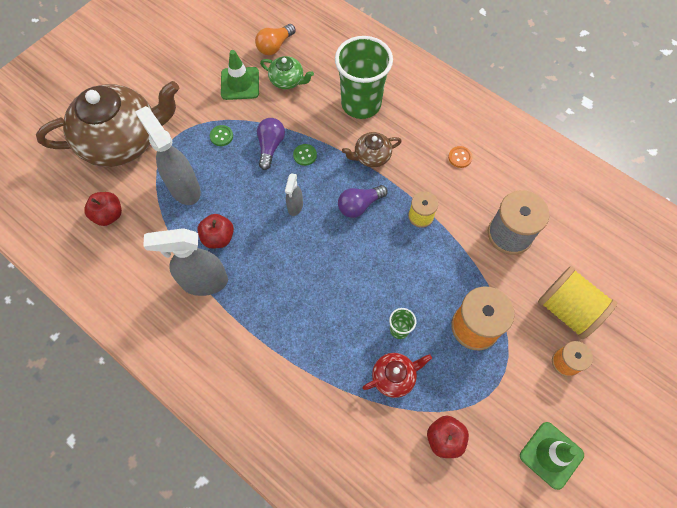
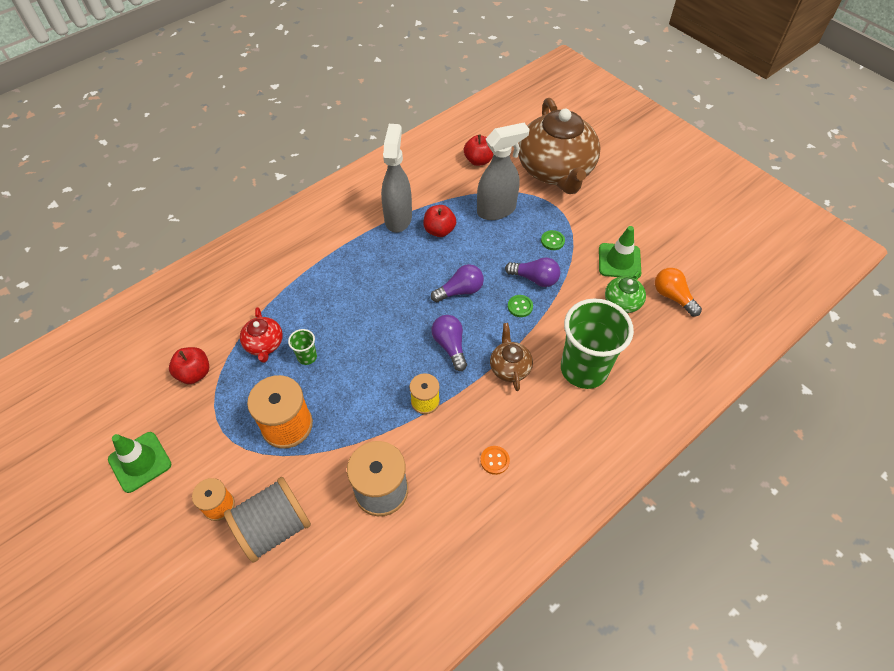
camera: 100 degrees right, 10 degrees down
grey spray bottle [285,173,303,216] -> purple light bulb [431,264,484,302]
yellow spool [538,266,617,339] -> grey spool [224,477,311,563]

